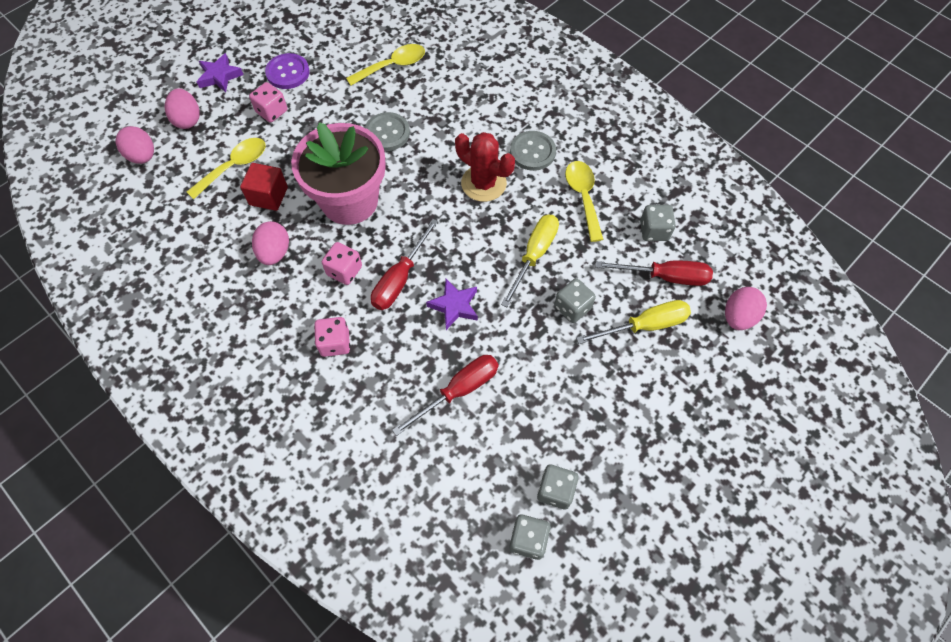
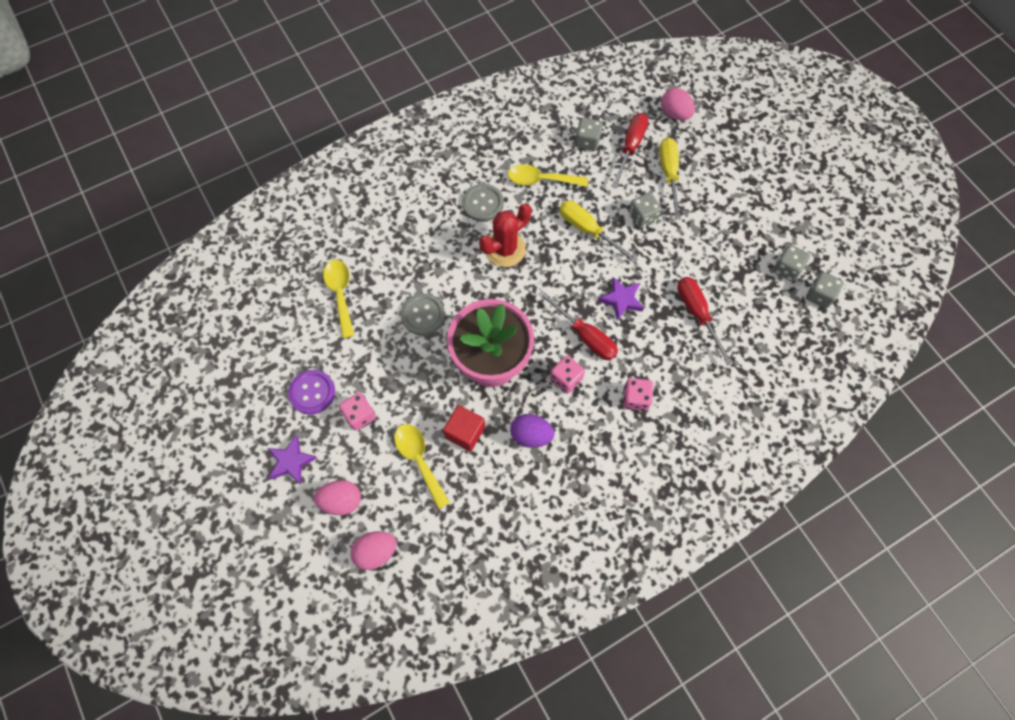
camera: 75 degrees left, 5 degrees up
pink egg [252,221,289,265] -> purple egg [510,414,554,448]

